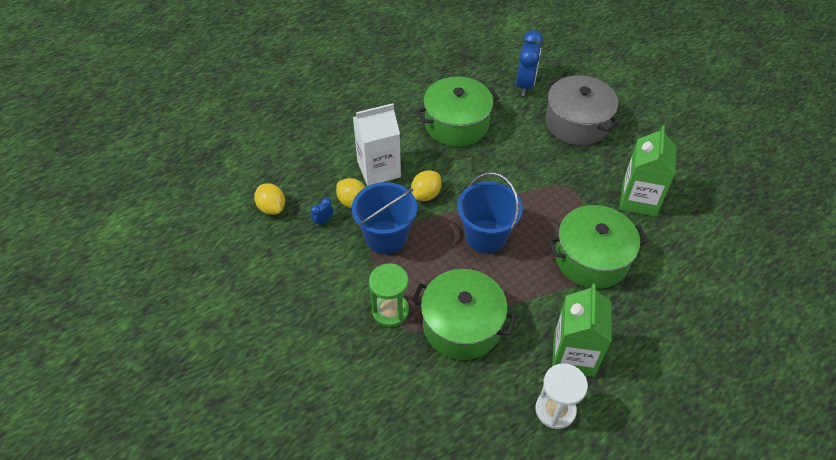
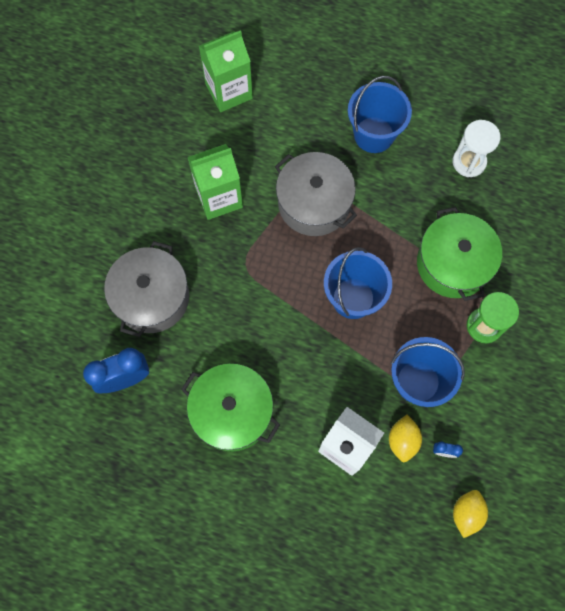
camera: 125 degrees left, 20 degrees up
yellow lemon [411,170,441,201] -> none
green pot [548,205,648,289] -> grey pot [275,152,357,236]
green carton [552,284,611,377] -> green carton moved to [199,30,253,112]
none -> blue bucket [348,76,412,153]

